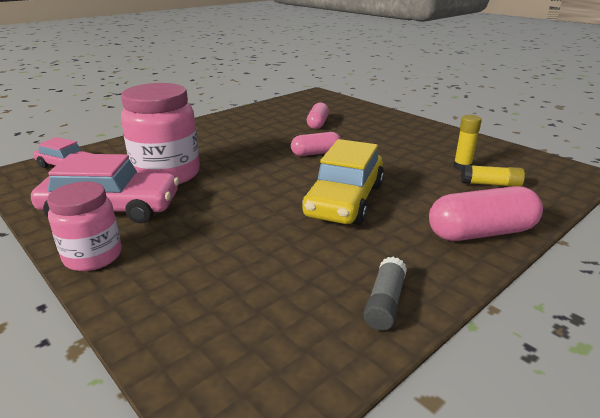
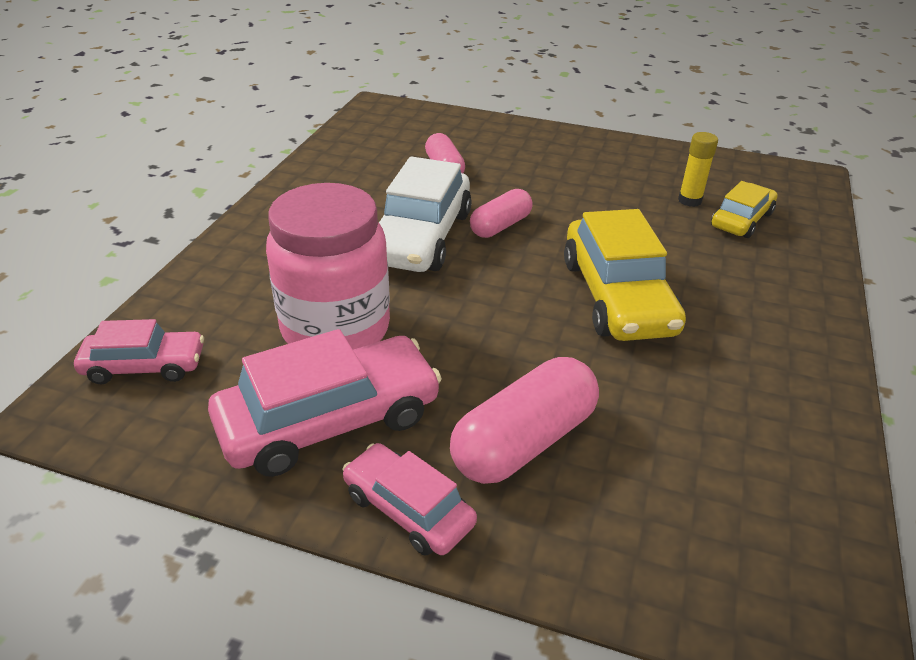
camera: 30 degrees left, 10 degrees up
pink jar [47,182,122,271] -> pink car [342,443,477,556]
grey glue stick [363,257,407,331] -> none
pink capsule [429,186,543,241] -> pink capsule moved to [450,357,599,484]
yellow glue stick [461,165,525,187] -> yellow car [711,181,777,238]
none -> white car [379,157,472,272]

